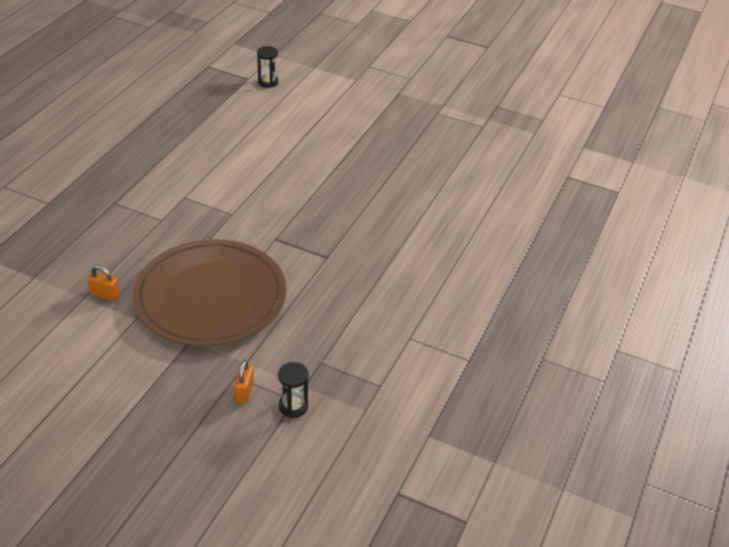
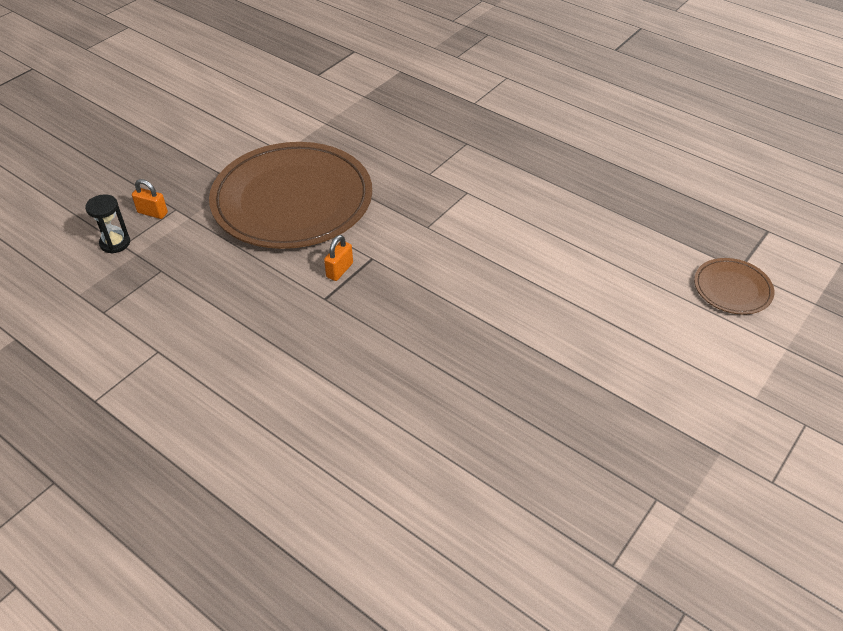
camera: 105 degrees right, 5 degrees up
orange padlock [88,266,120,301] -> orange padlock moved to [324,235,353,281]
black hourglass [257,46,279,88] -> brown plate [694,258,774,315]

